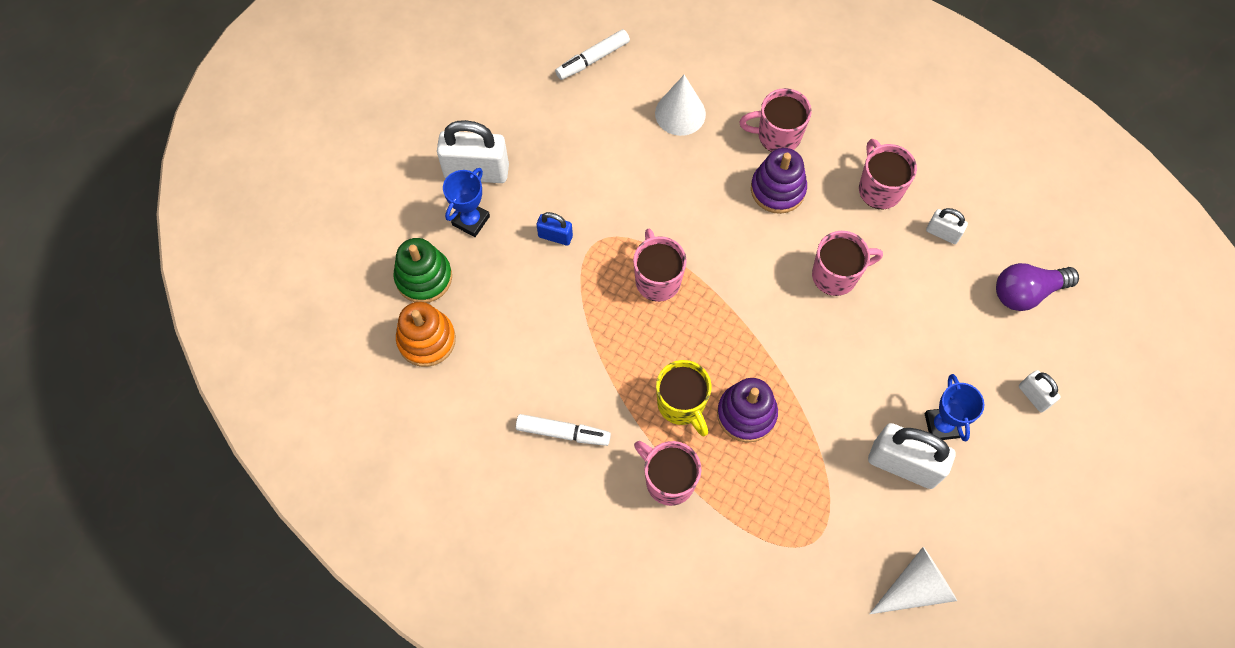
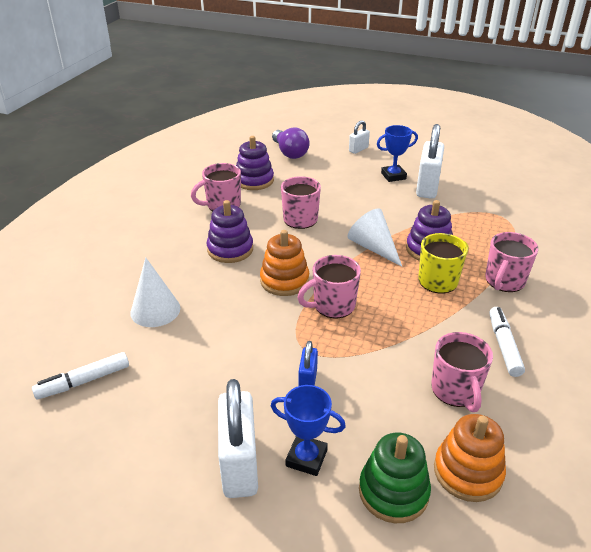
camera: 100 degrees left, 30 degrees down
white marker [555,29,630,80] -> white marker turned 105 degrees clockwise [32,352,129,399]
pink mug [739,88,812,152] -> pink mug moved to [431,332,493,412]
white cone [869,547,957,614] -> white cone moved to [347,208,402,267]
white padlock [926,208,968,244] -> purple stacking toy [236,136,274,190]
none -> orange stacking toy [260,230,309,296]

